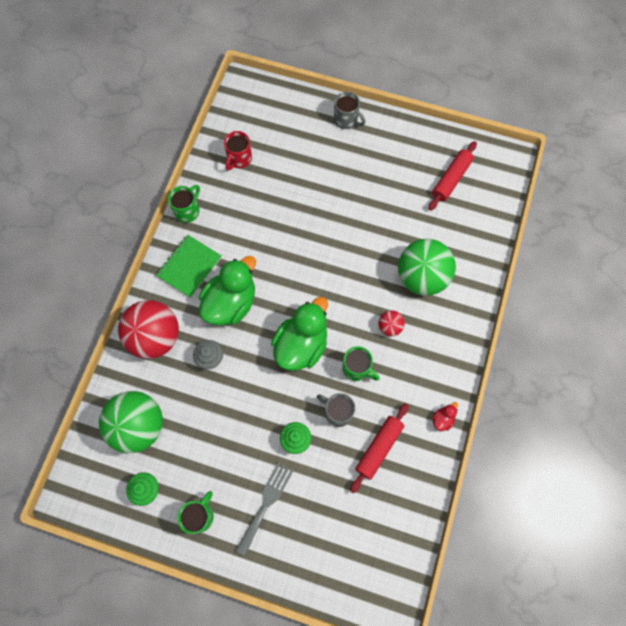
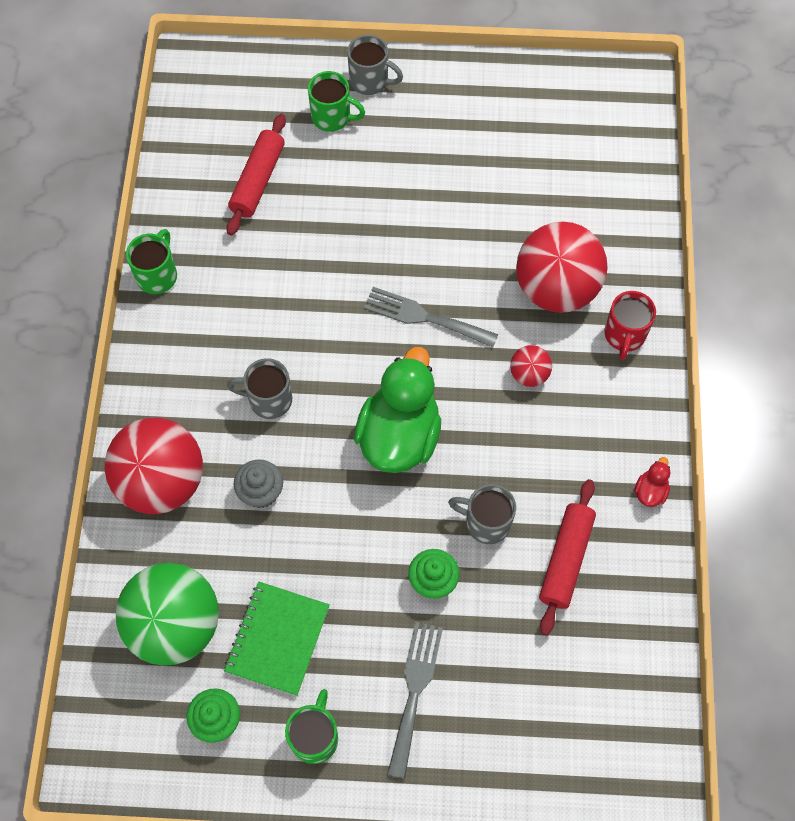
camera: 15 degrees left, 5 degrees down
green notebook [156,235,222,298] -> green notebook moved to [224,581,330,696]
green duck [199,256,256,326] -> grey mug [227,358,292,419]
red mug [224,131,252,170] -> red mug moved to [604,291,656,360]
green mug [343,346,380,381] -> green mug moved to [308,71,365,132]
green ball [398,239,456,296] -> red ball [516,222,608,313]
red rolling pin [429,141,477,211] -> red rolling pin moved to [227,114,286,236]
none -> grey fork [364,287,498,348]

